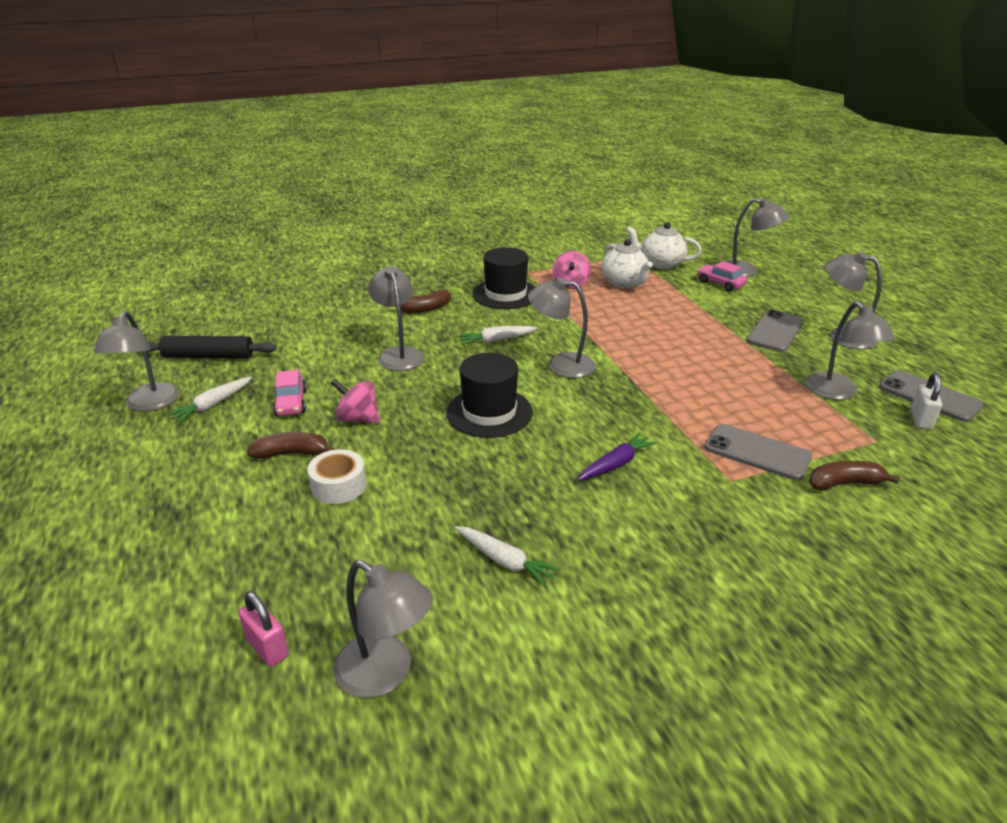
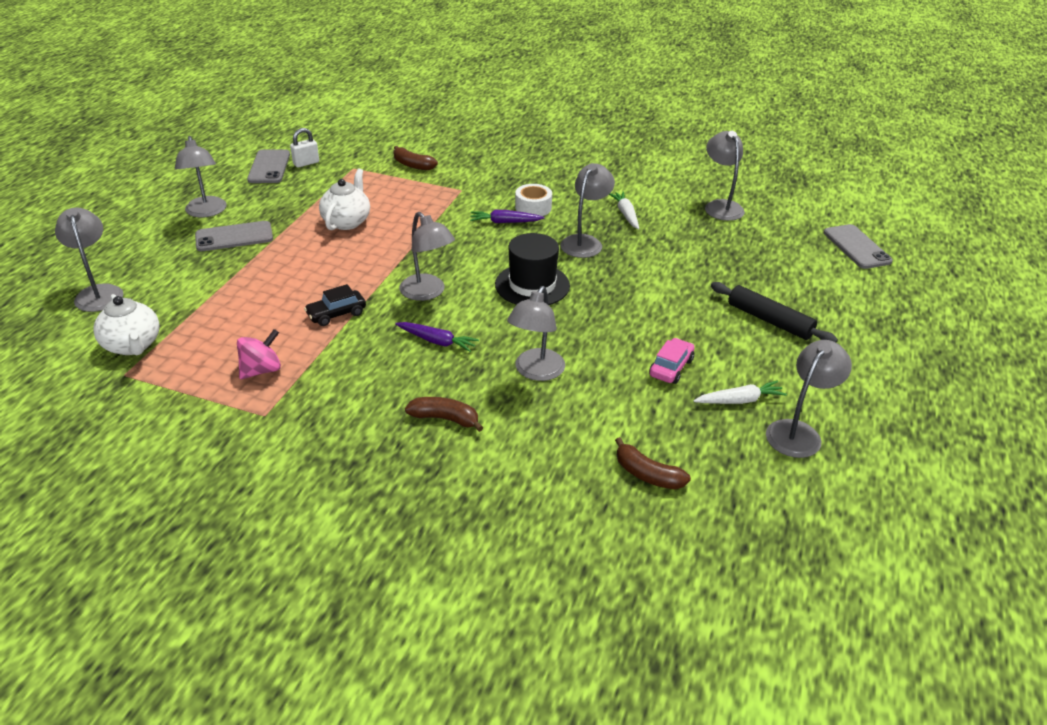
camera: 140 degrees left, 5 degrees up
black rolling pin [147,336,276,358] -> black rolling pin moved to [711,282,838,343]
pink padlock [239,591,289,667] -> none
brown banana [247,432,335,459] -> brown banana moved to [615,437,691,489]
white tape [307,449,366,504] -> white tape moved to [515,184,552,216]
pink spinning top [331,379,380,423] -> none
white carrot [458,326,537,345] -> purple carrot [395,322,479,352]
black hat [472,247,535,309] -> none
white teapot [601,239,653,288] -> white teapot moved to [319,168,370,230]
pink car [697,261,747,292] -> none
grey phone [704,424,812,480] -> grey phone moved to [824,224,893,269]
grey lamp [805,301,894,400] -> grey lamp moved to [560,163,615,258]
none -> black car [304,284,366,326]

